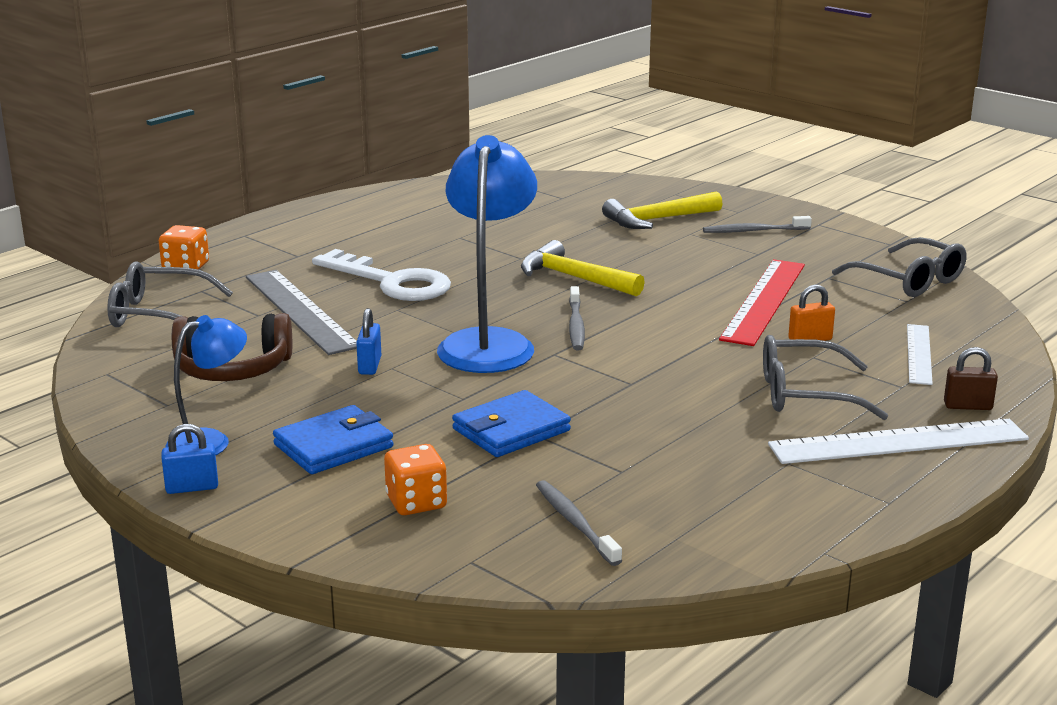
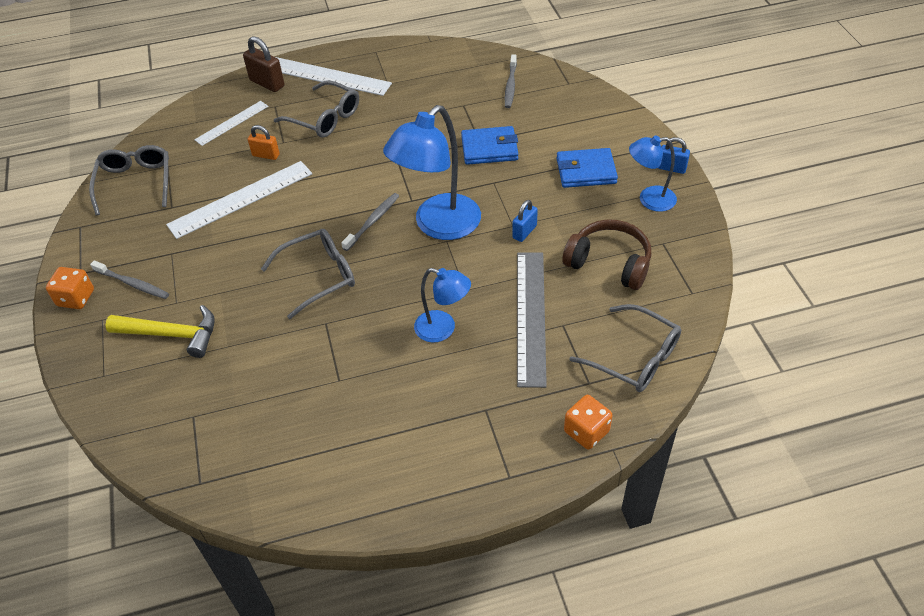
camera: 145 degrees left, 25 degrees up
white key [312,249,451,301] -> blue lamp [414,268,471,342]
orange dice [384,444,447,515] -> orange dice moved to [46,267,94,309]
yellow hammer [521,240,645,296] -> grey glasses [261,229,355,319]
red ruler [719,259,805,346] -> white ruler [166,161,312,239]
brown padlock [944,347,998,410] -> brown padlock [243,36,284,92], size x1.53

